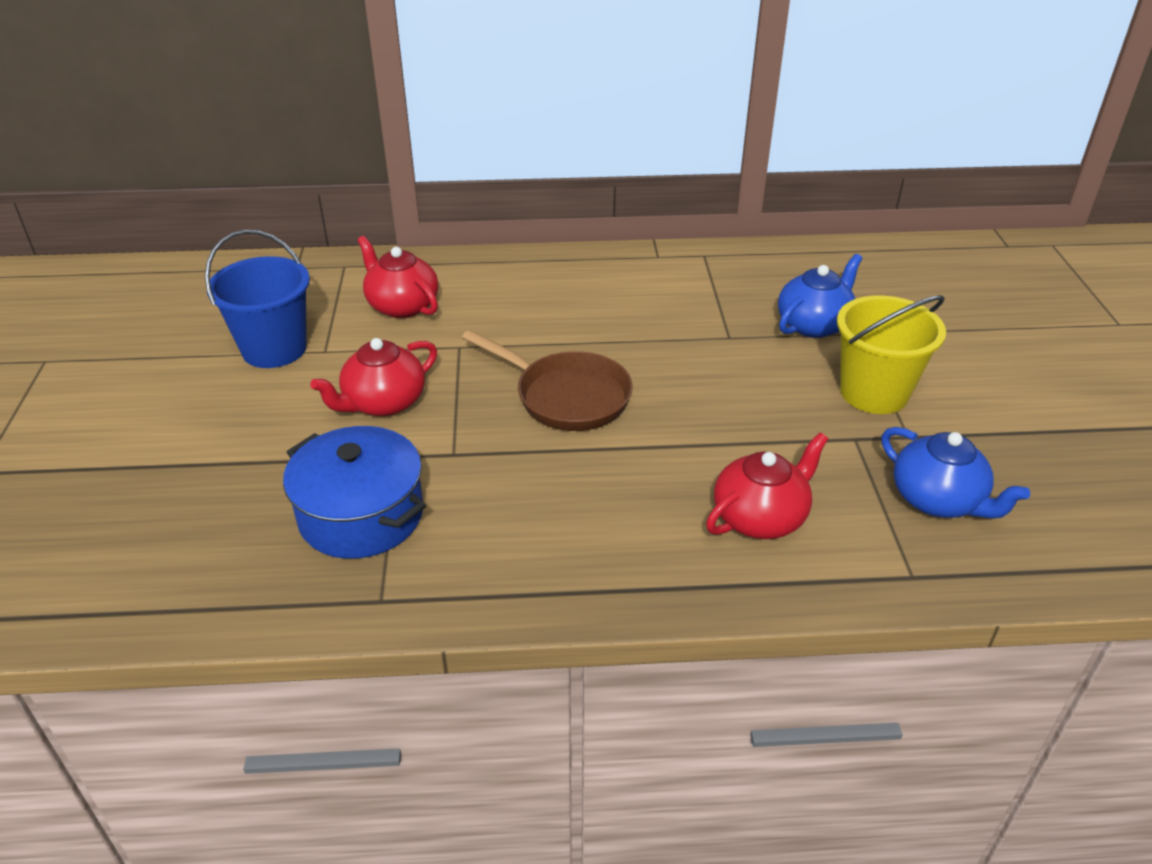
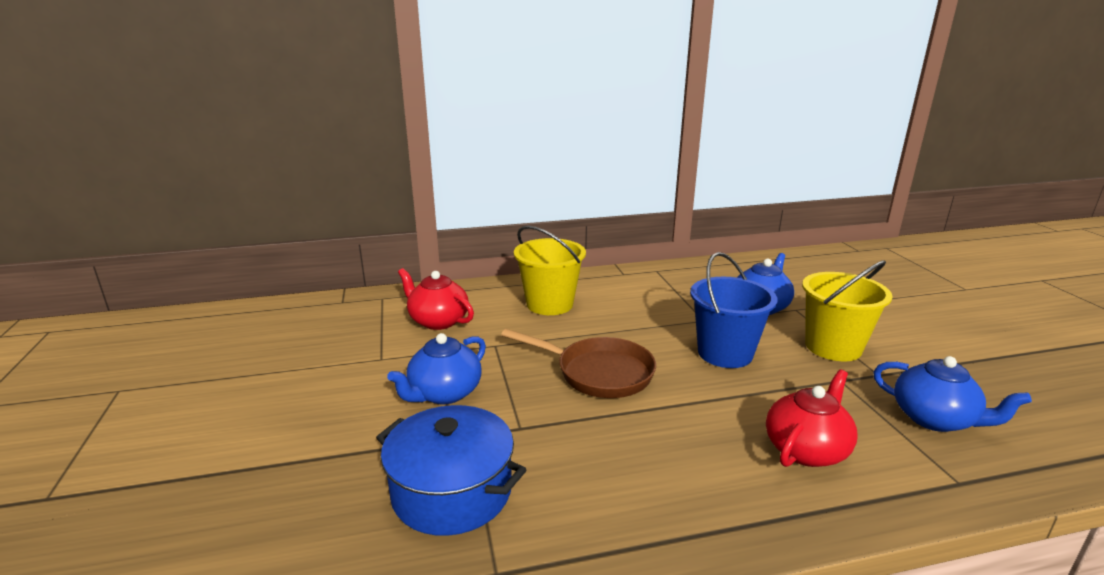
camera: 10 degrees left, 15 degrees down
blue bucket [205,229,310,368] -> blue bucket moved to [690,252,778,368]
red teapot [310,338,437,417] -> blue teapot [387,333,486,405]
none -> yellow bucket [514,225,586,315]

